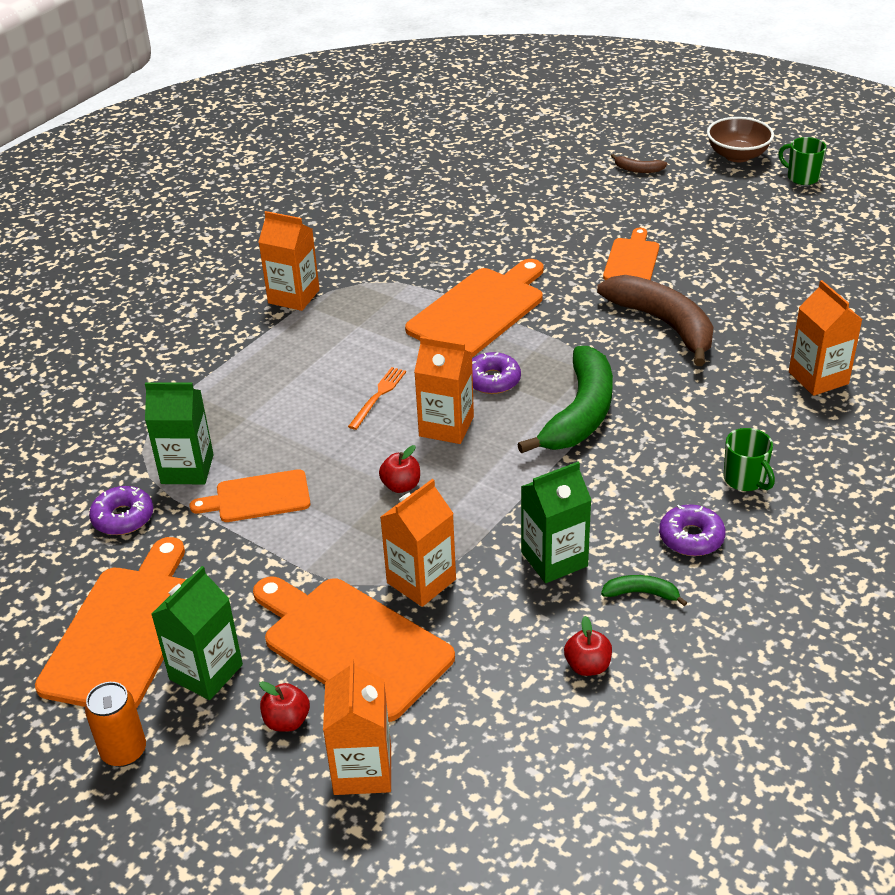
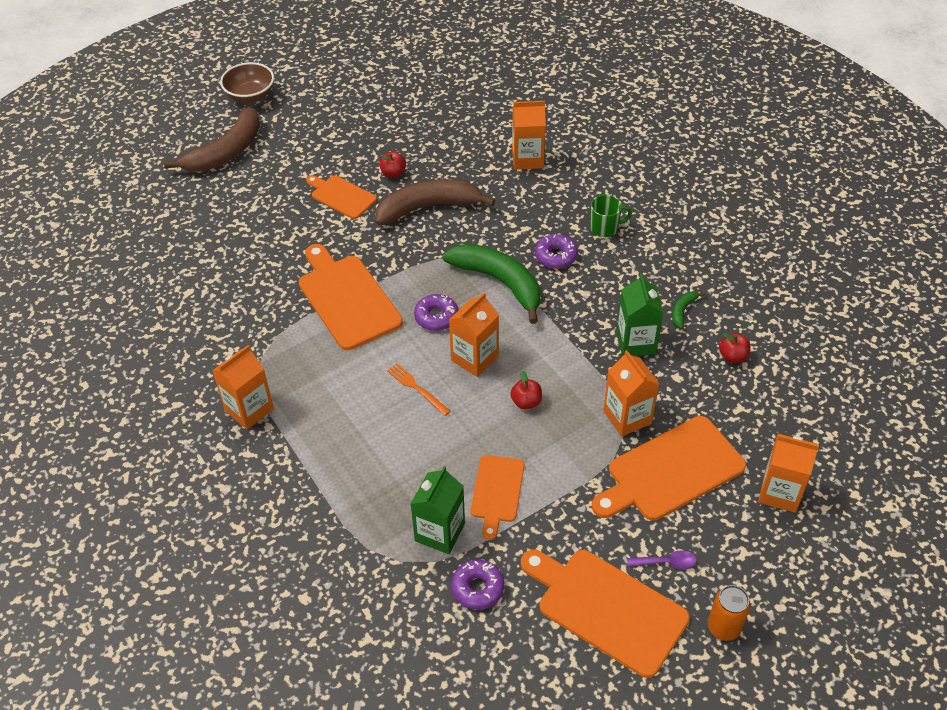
camera: 70 degrees left, 10 degrees up
green carton [151,566,243,700] -> purple spoon [627,551,697,569]
red apple [259,681,310,732] -> red apple moved to [379,151,406,178]
brown banana [611,154,667,173] -> brown banana [164,107,260,172], size x2.35
purple donut [659,504,725,556] -> purple donut moved to [535,234,578,269]
green mug [778,137,827,185] -> none

